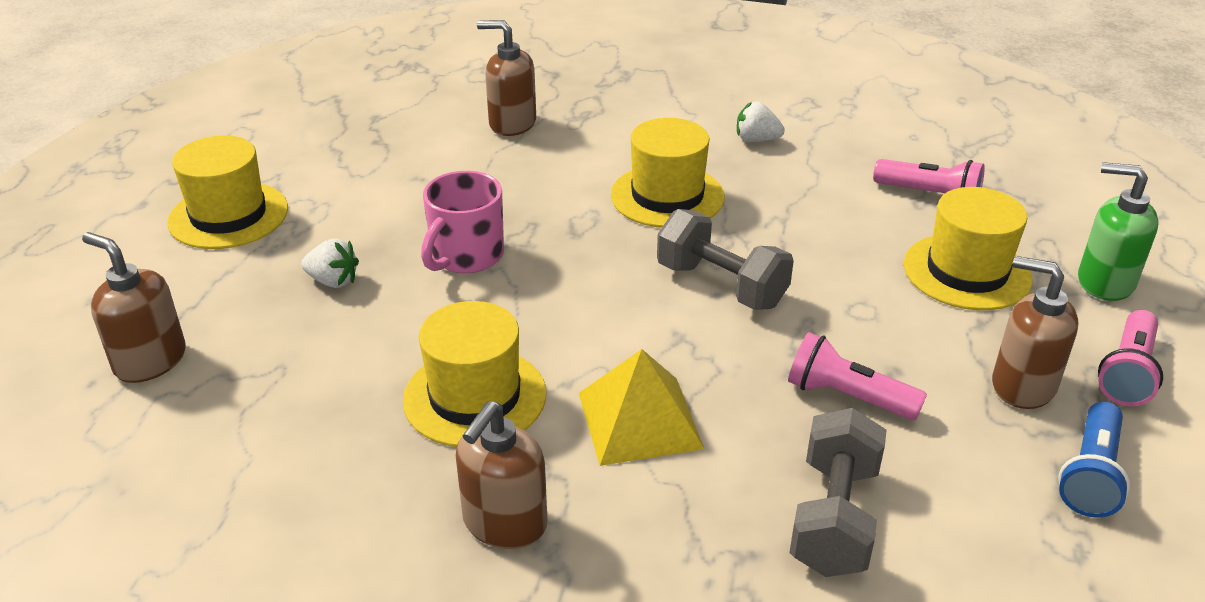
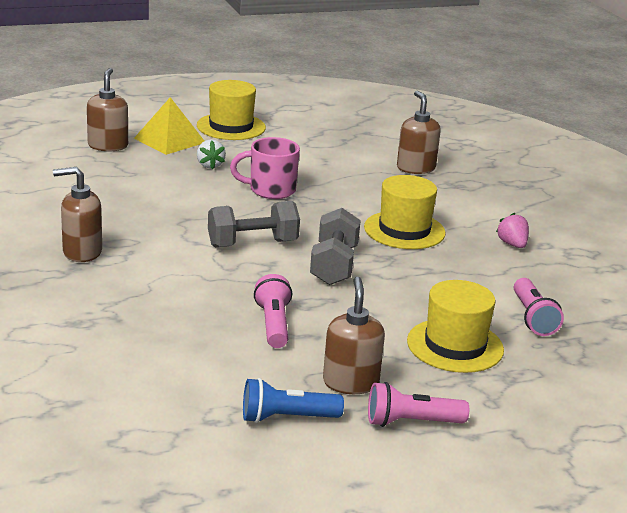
camera: 55 degrees right, 10 degrees down
yellow hat [403,301,546,447] -> none
yellow pyramid [579,349,704,466] -> yellow pyramid moved to [134,97,204,155]
white strawberry [737,102,785,142] -> pink strawberry [496,213,529,248]
grey dumbbell [789,408,887,577] -> grey dumbbell moved to [208,201,300,247]
green soap dispenser [1078,162,1158,301] -> none

